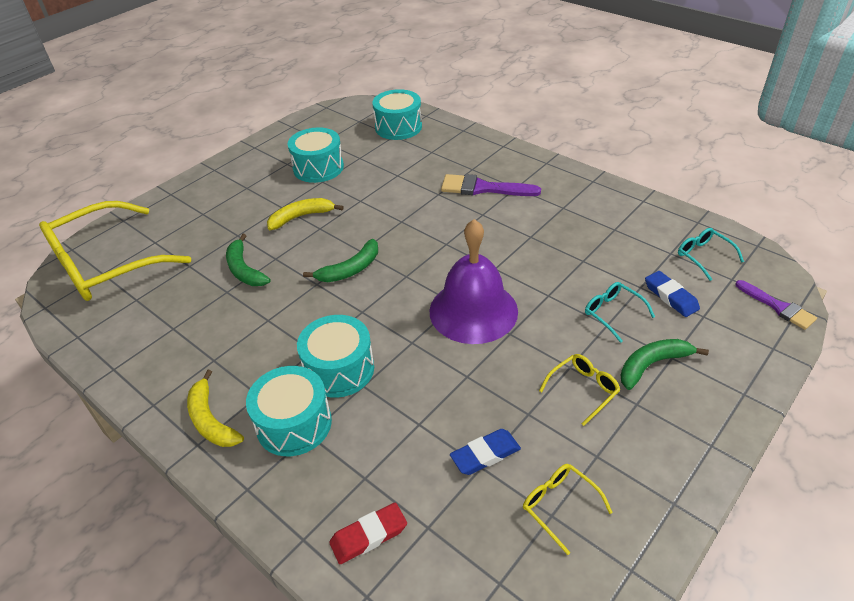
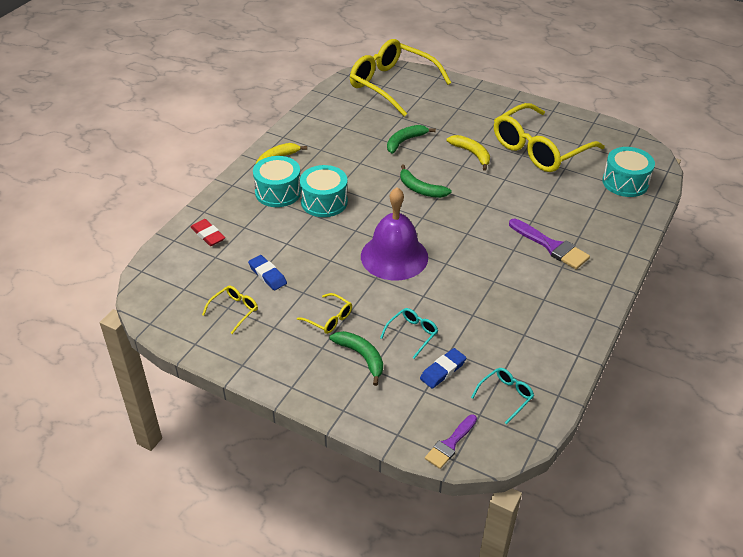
camera: 75 degrees right, 0 degrees up
turquoise drum [288,128,344,183] -> yellow glasses [494,103,605,172]
purple brush [441,174,541,196] -> purple brush turned 135 degrees clockwise [509,219,590,269]

